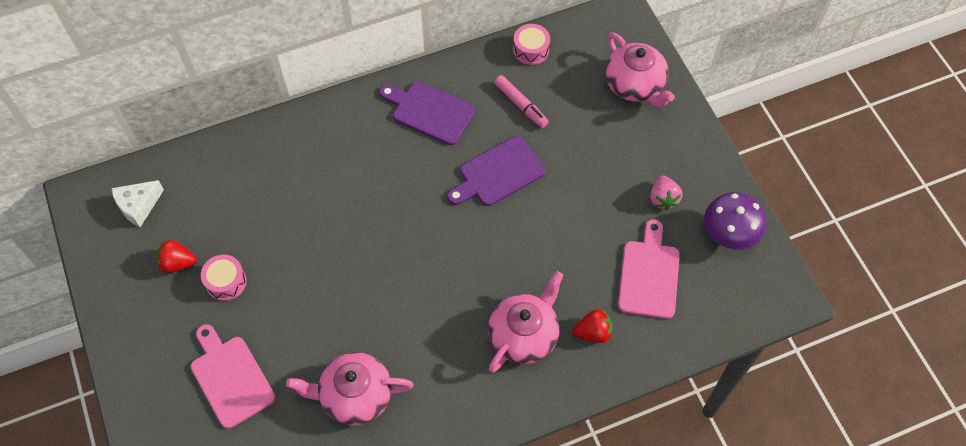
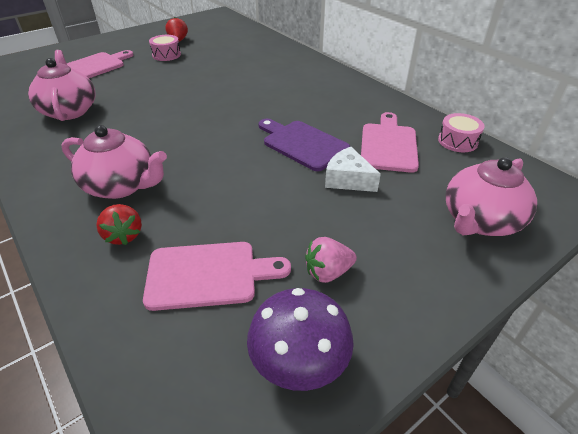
camera: 75 degrees right, 20 degrees down
white cheese [112,180,164,227] -> white cheese moved to [325,147,381,192]
purple cutting board [379,81,476,145] -> none
pink marker [494,75,549,128] -> pink cutting board [361,112,419,173]

